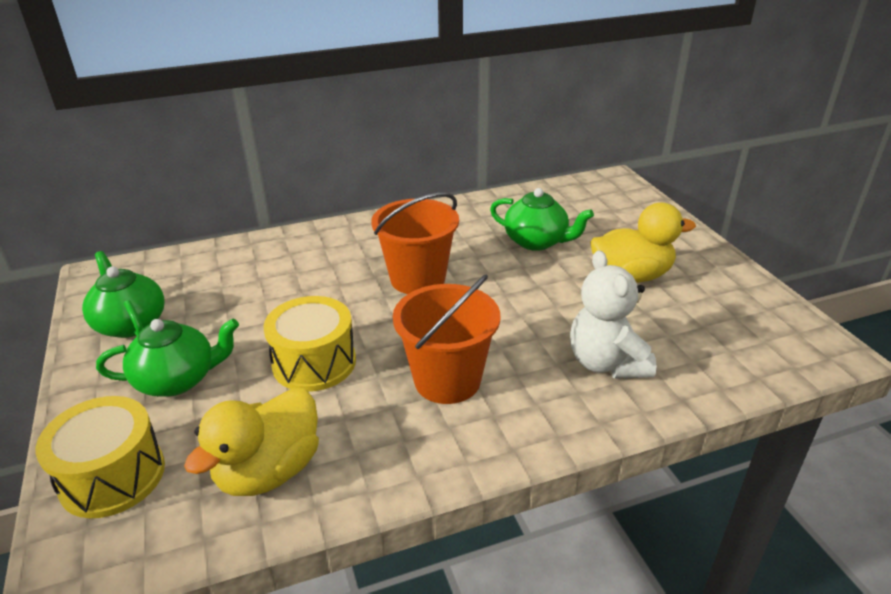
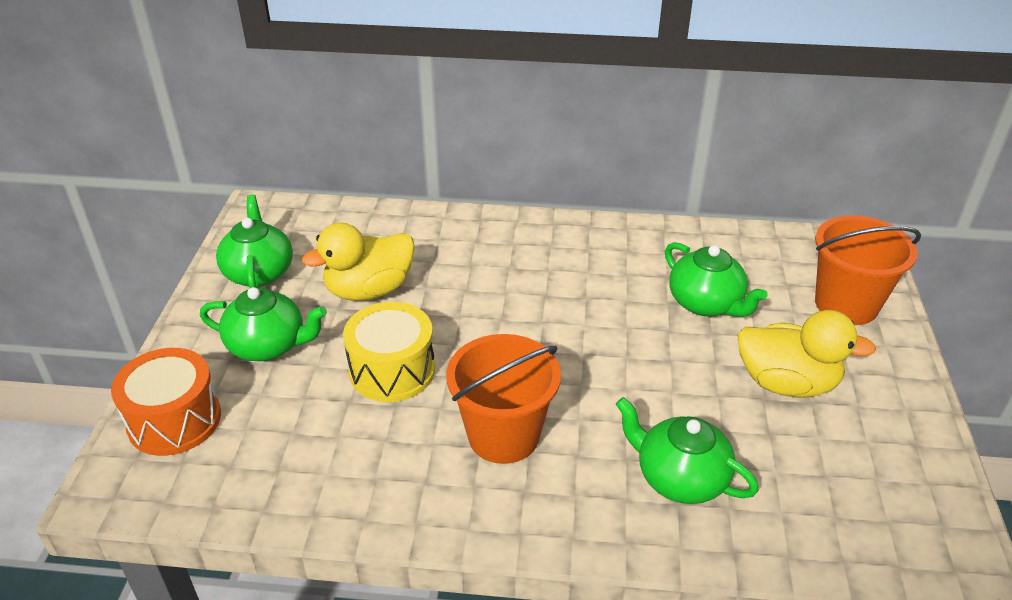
camera: 25 degrees right, 5 degrees up
yellow drum [36,396,165,518] -> orange drum [111,348,221,456]
yellow duck [184,388,319,496] -> yellow duck moved to [302,223,415,301]
orange bucket [371,193,459,294] -> orange bucket moved to [815,215,921,325]
white teddy bear [570,250,656,379] -> green teapot [616,397,759,504]

